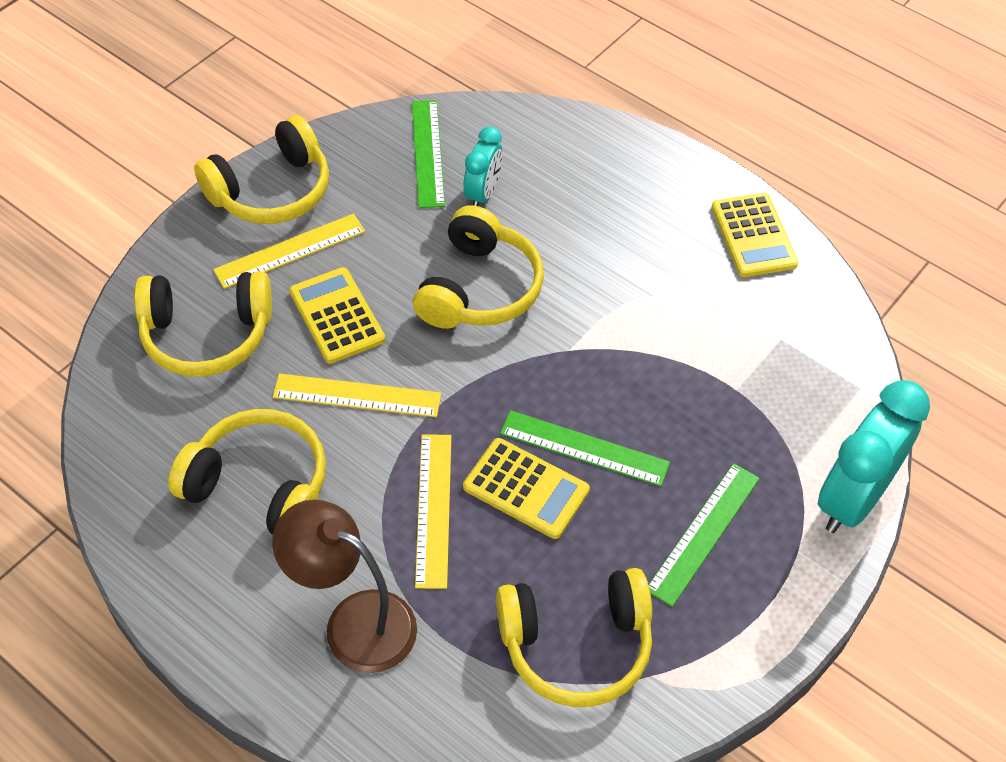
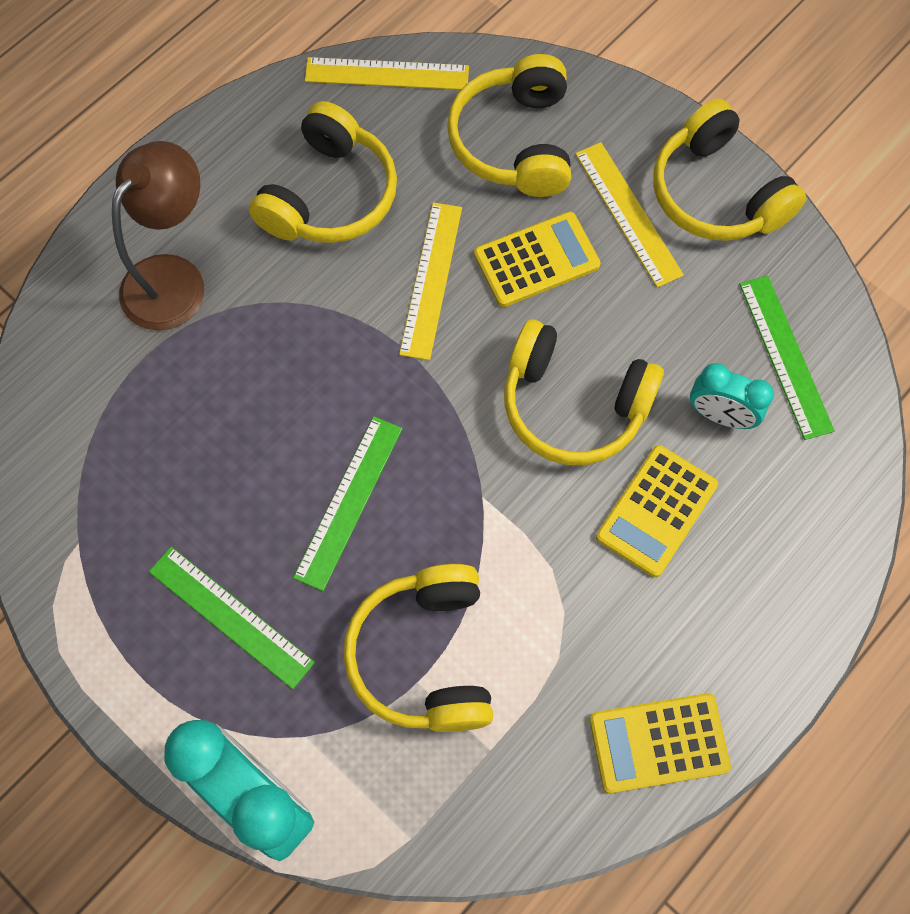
camera: 95 degrees right, 15 degrees up
green ruler [412,100,445,208] -> green ruler turned 75 degrees clockwise [739,276,835,440]
yellow ruler [415,434,451,589] -> yellow ruler moved to [305,57,469,90]
yellow calculator [463,438,590,539] -> yellow calculator moved to [596,445,718,577]
yellow headphones [496,568,652,707] -> yellow headphones moved to [343,564,493,732]

